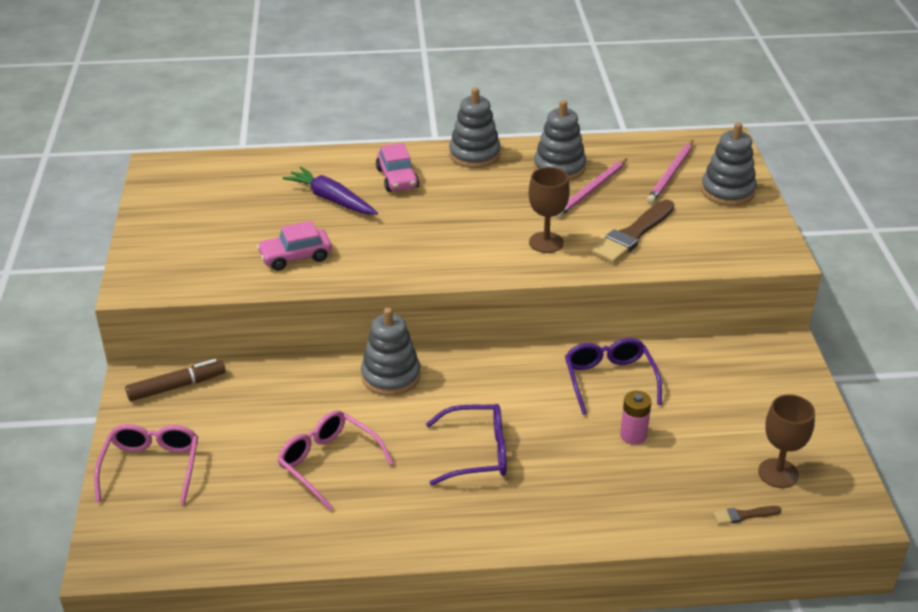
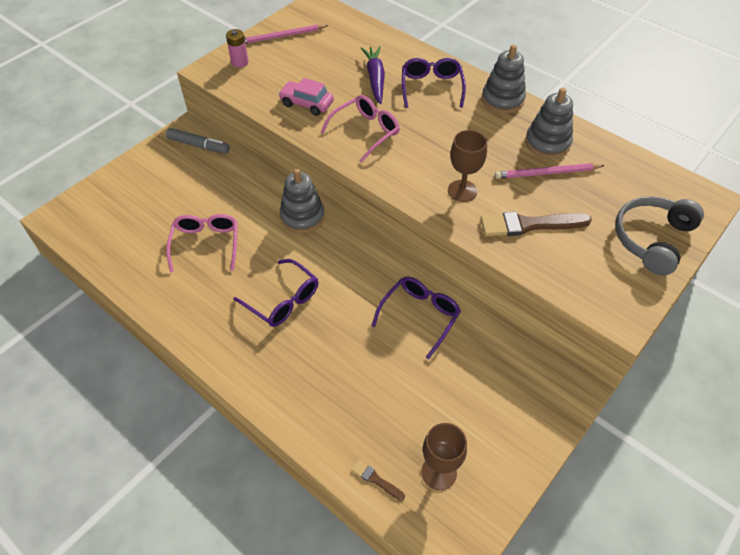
camera: 45 degrees right, 15 degrees up
pink glasses [94,424,198,504] -> pink glasses moved to [321,95,400,163]
brown marker [125,359,226,401] -> grey marker [166,128,230,154]
pink car [376,143,419,192] -> purple glasses [402,58,466,108]
pink battery [620,391,651,445] -> pink battery moved to [226,29,249,67]
pink pencil [647,140,693,203] -> pink pencil moved to [245,24,329,44]
grey stacking toy [701,122,757,206] -> grey headphones [615,196,704,275]

